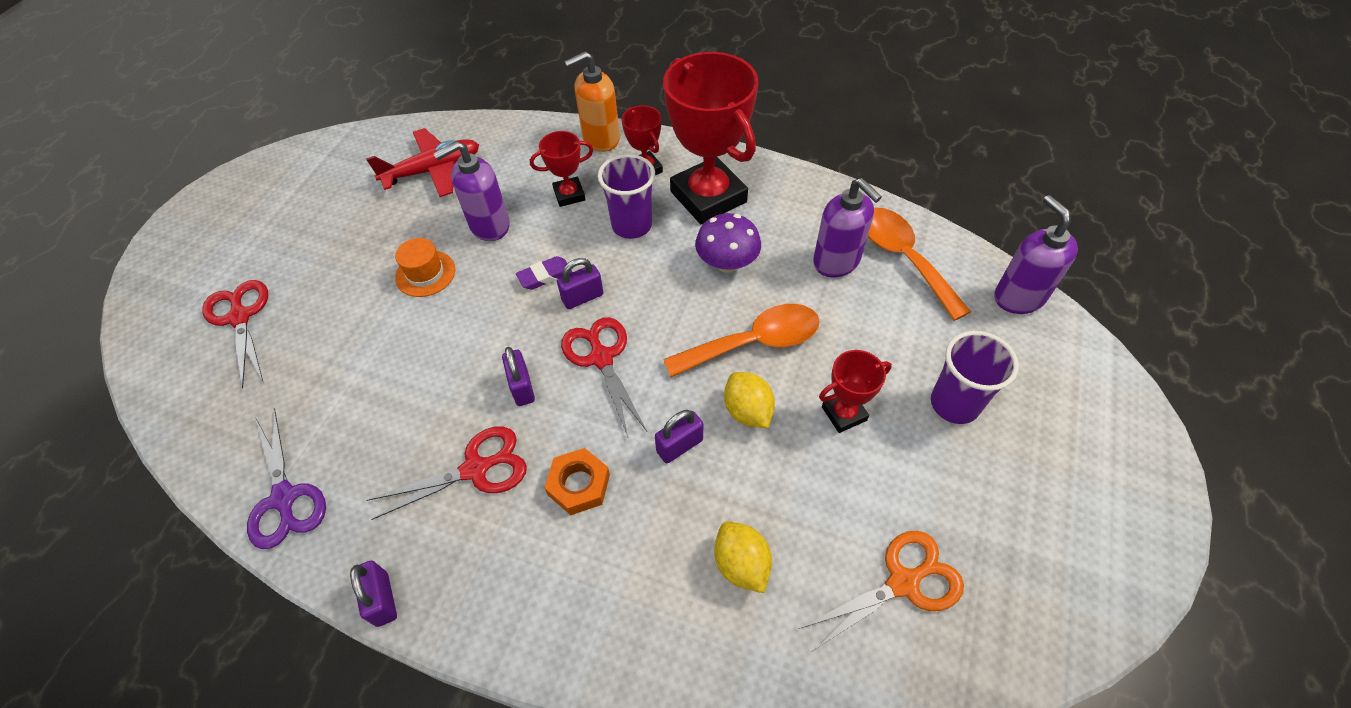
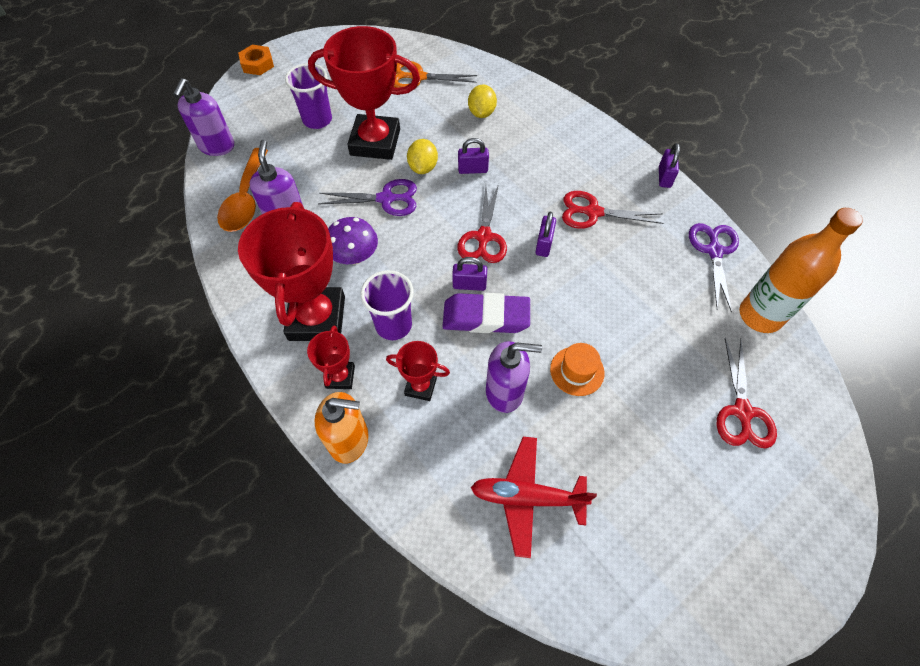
camera: 150 degrees left, 5 degrees up
purple eraser [516,256,572,290] -> purple eraser [442,293,530,333], size x1.92
orange nut [544,448,610,515] -> orange nut moved to [238,45,274,75]
orange spoon [663,304,820,377] -> purple scissors [319,179,417,216]
red trophy [819,350,892,433] -> red trophy [308,26,420,160], size x2.09
none -> orange bottle [740,208,863,333]

